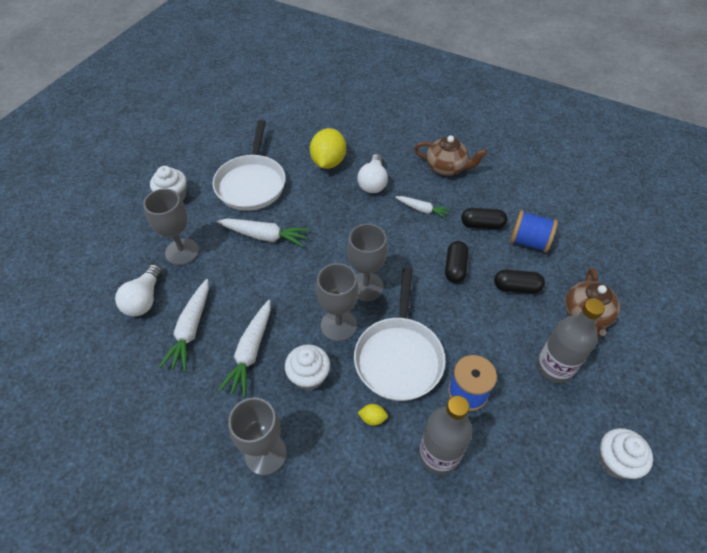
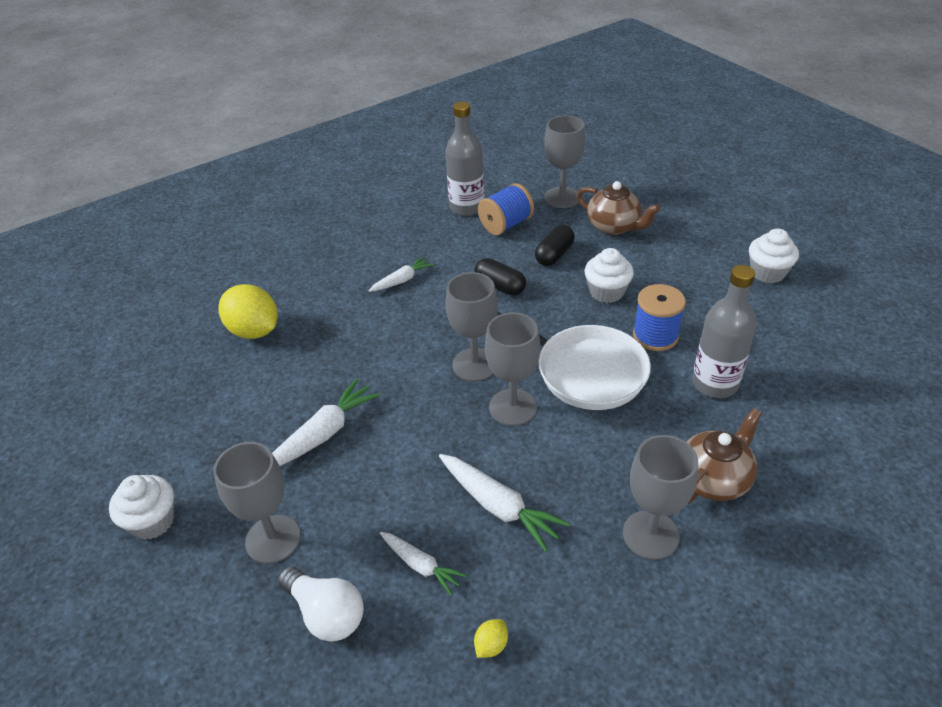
camera: 60 degrees left, 10 degrees down
white carrot [159,279,209,372] -> white carrot [380,532,467,595], size x0.63
white pan [213,120,286,211] -> none
white cupcake [285,344,330,391] -> white cupcake moved to [585,248,634,303]
white light bulb [357,154,388,193] -> none
yellow lemon [358,404,388,426] -> yellow lemon moved to [474,619,508,658]
brown teapot [414,136,487,176] -> brown teapot moved to [687,408,762,504]
black capsule [461,208,507,229] -> none
grey bottle [536,298,605,384] -> grey bottle moved to [445,102,484,216]
none -> grey goblet [544,115,585,208]

